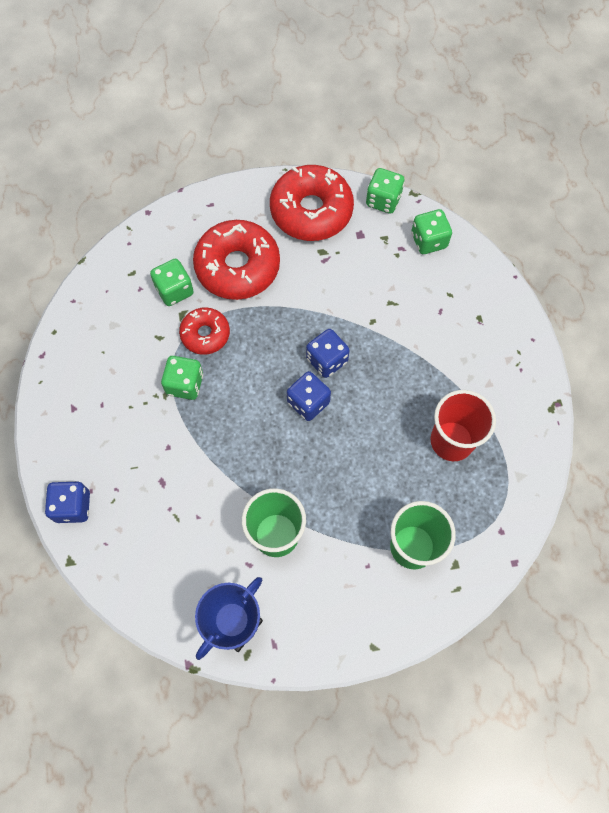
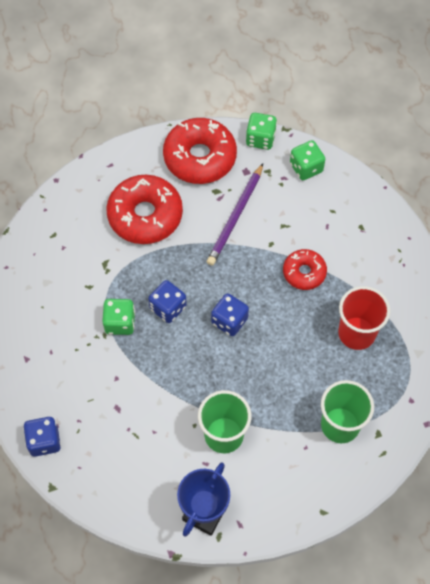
camera: 10 degrees left, 5 degrees down
green dice [150,259,194,306] -> none
red donut [179,307,230,355] -> red donut moved to [283,249,327,290]
blue dice [306,329,350,378] -> blue dice moved to [148,280,187,323]
none -> purple pencil [207,163,263,266]

